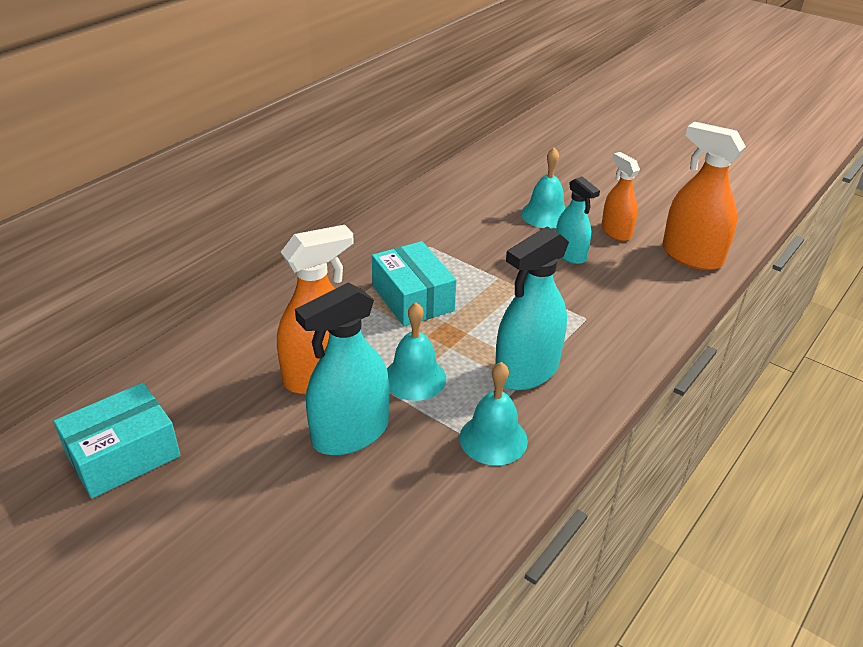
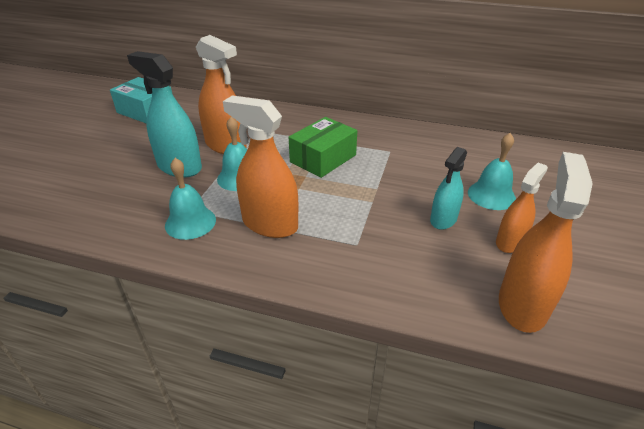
camera: 70 degrees right, 0 degrees up
turquoise box [372,241,456,327] -> green box [289,117,357,178]
turquoise spray bottle [495,227,569,390] -> orange spray bottle [223,96,298,238]

